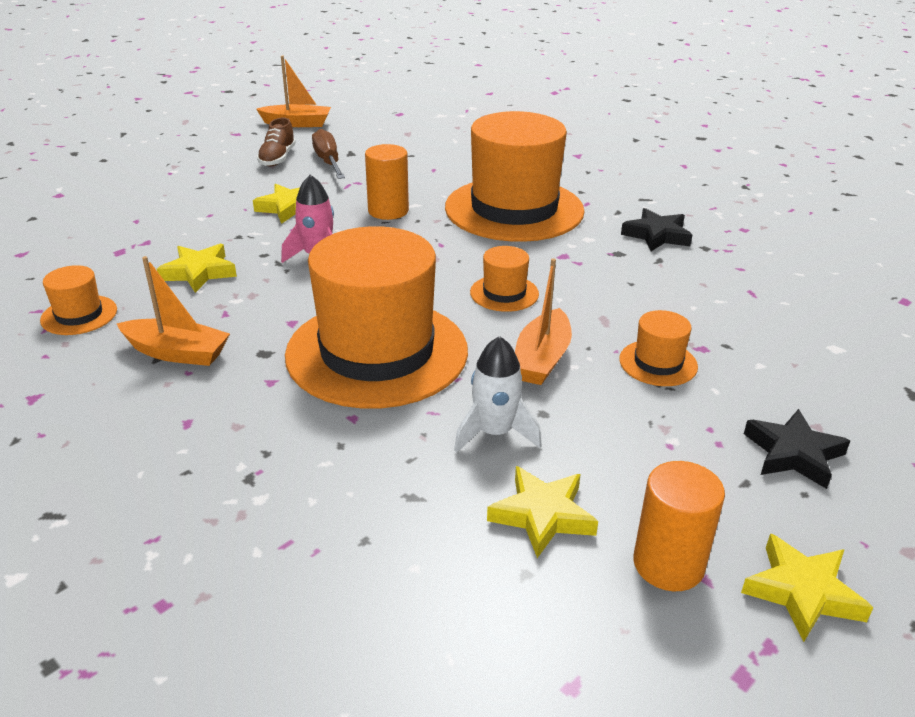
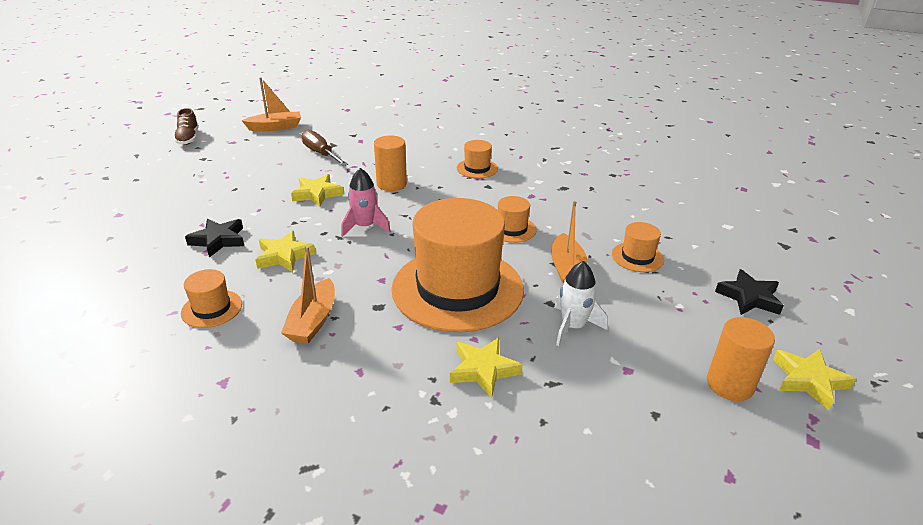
camera: 20 degrees left, 0 degrees up
orange boat [117,256,230,366] -> orange boat turned 105 degrees clockwise [281,247,335,344]
brown shoe [257,118,296,166] -> brown shoe moved to [174,108,199,145]
orange hat [445,111,585,242] -> orange hat [457,140,498,178], size x0.42
yellow star [487,466,598,558] -> yellow star moved to [450,337,523,398]
black star [621,208,692,251] -> black star moved to [185,219,244,257]

